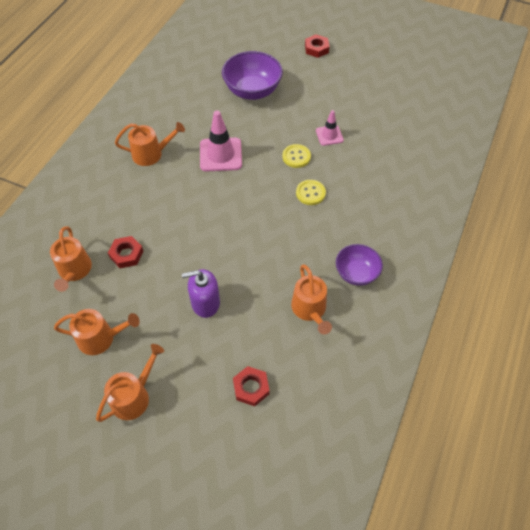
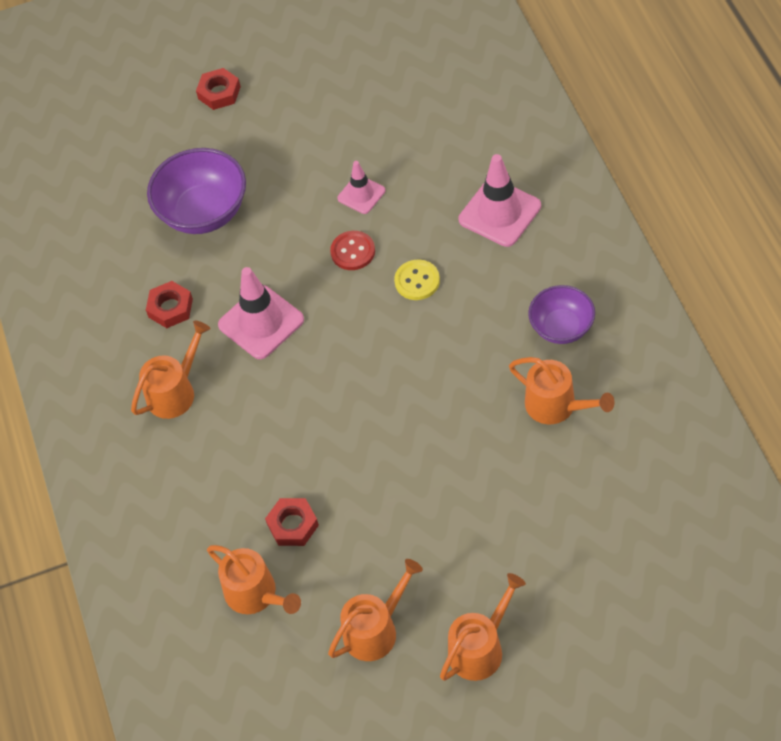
camera: 35 degrees left, 0 degrees up
orange watering can [96,344,164,422] -> orange watering can turned 45 degrees clockwise [440,573,526,681]
purple soap dispenser [182,269,220,318] -> none
red nut [233,366,270,407] -> red nut moved to [146,281,193,328]
yellow button [283,144,311,168] -> red button [330,231,375,270]
none -> pink traffic cone [459,154,541,247]

